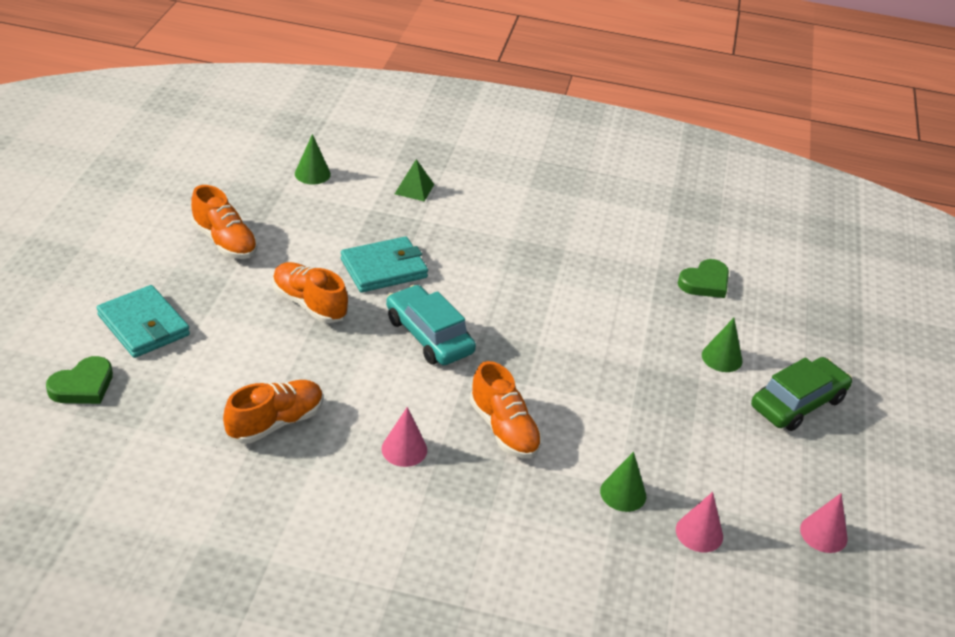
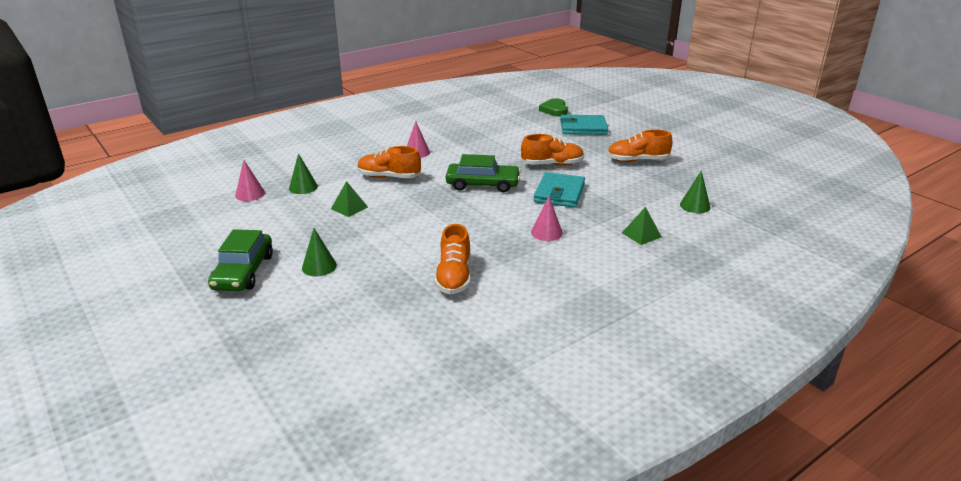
camera: 135 degrees right, 10 degrees down
orange shoe [223,380,323,444] -> orange shoe moved to [434,224,471,294]
turquoise car [386,285,476,365] -> green car [446,154,521,192]
green heart [678,259,729,298] -> none
pink cone [800,493,847,553] -> pink cone moved to [531,196,563,241]
none -> green pyramid [331,181,368,217]

